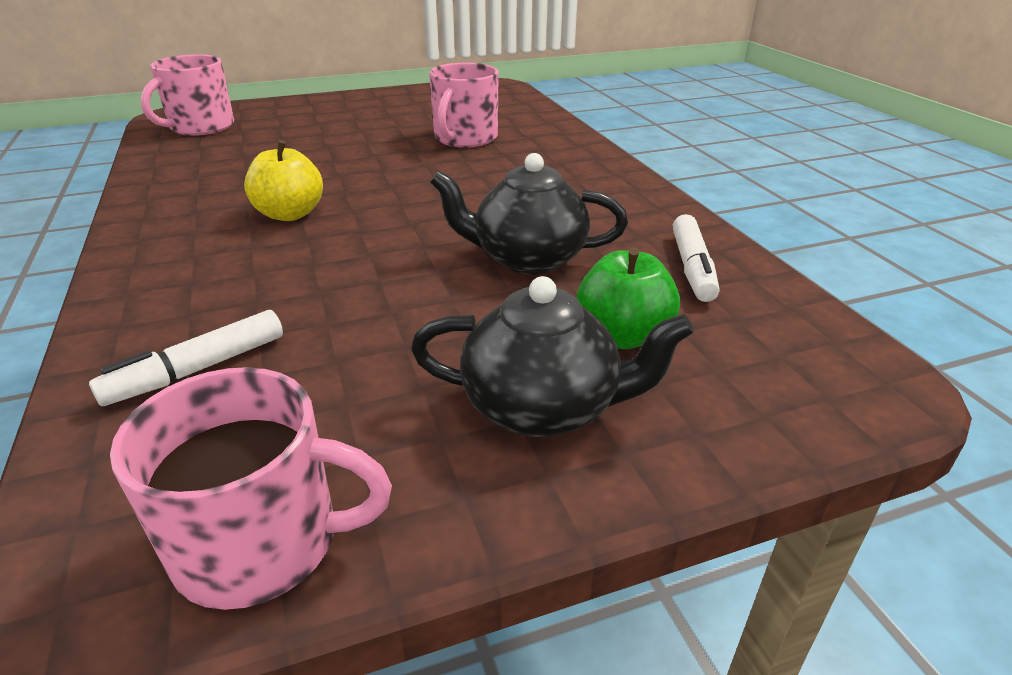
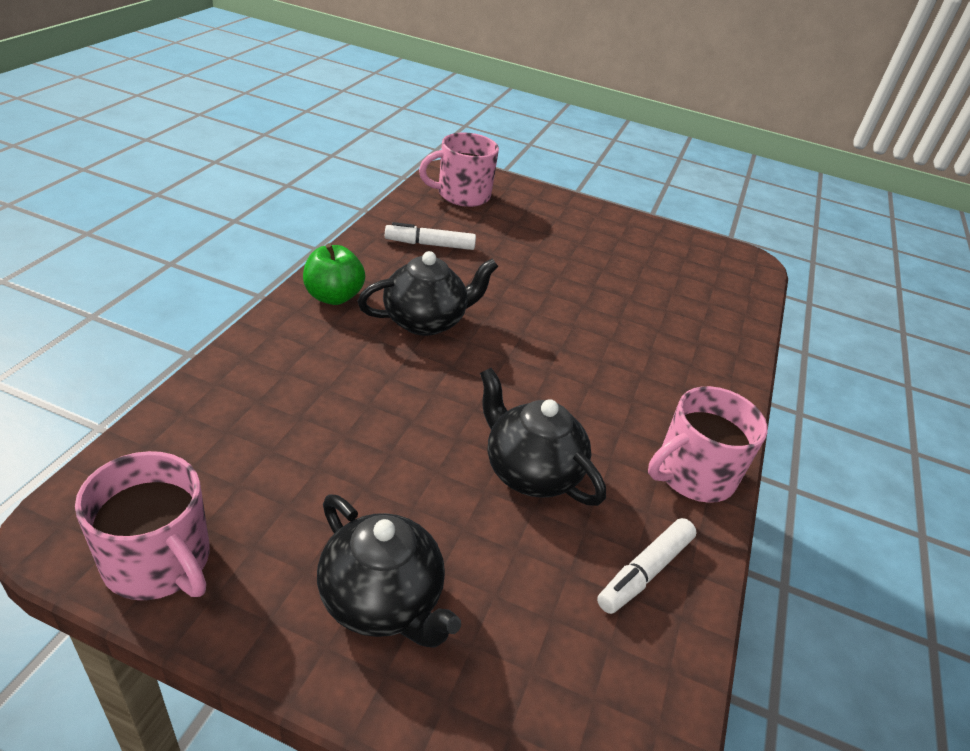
camera: 35 degrees right, 5 degrees up
white marker [89,310,283,406] -> white marker moved to [385,222,476,250]
yellow apple [244,140,323,221] -> black teapot [357,251,498,336]
pink mug [429,63,499,148] -> pink mug moved to [648,386,768,503]
green apple [576,247,680,349] -> green apple moved to [303,243,365,305]

